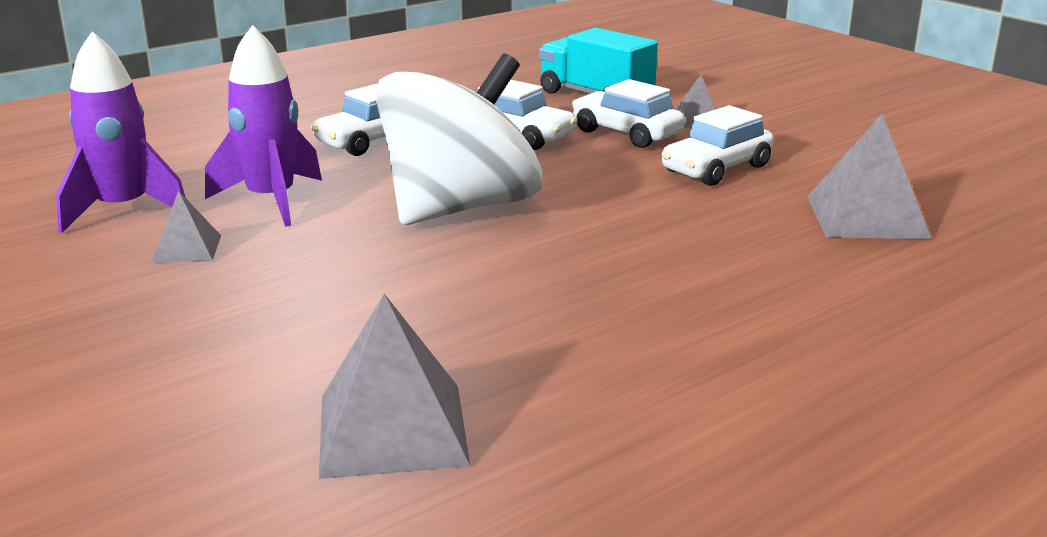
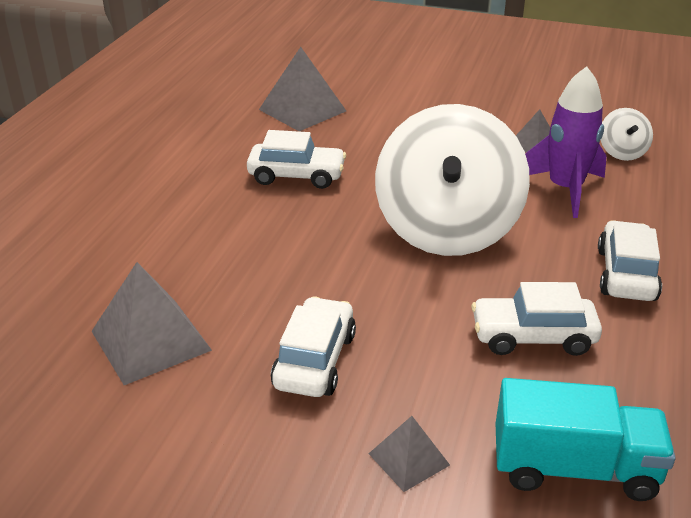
camera: 145 degrees right, 10 degrees up
purple rocket [56,32,185,233] -> white spinning top [601,108,653,161]
white car [572,79,685,148] -> white car moved to [247,130,346,189]

